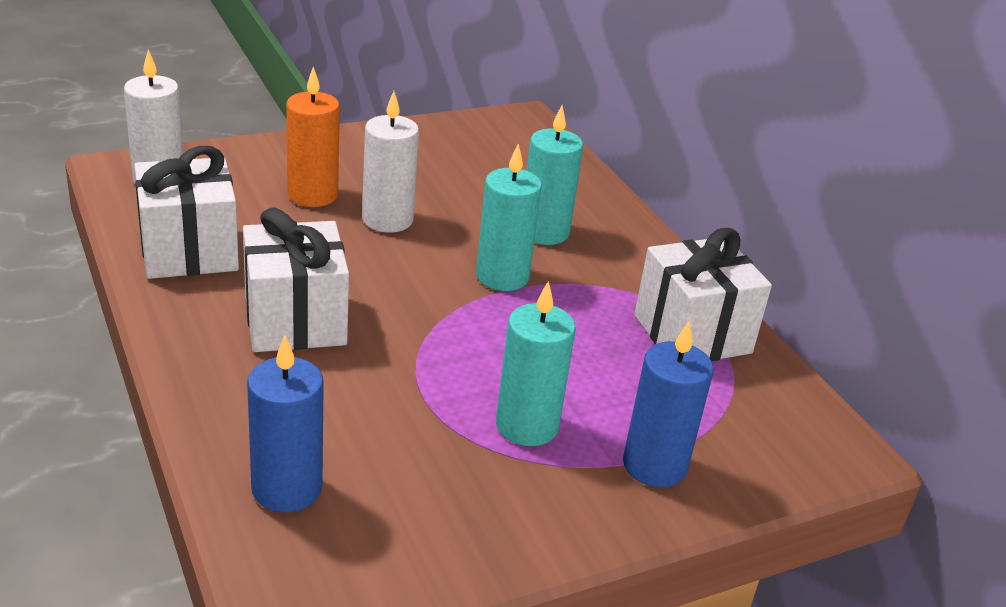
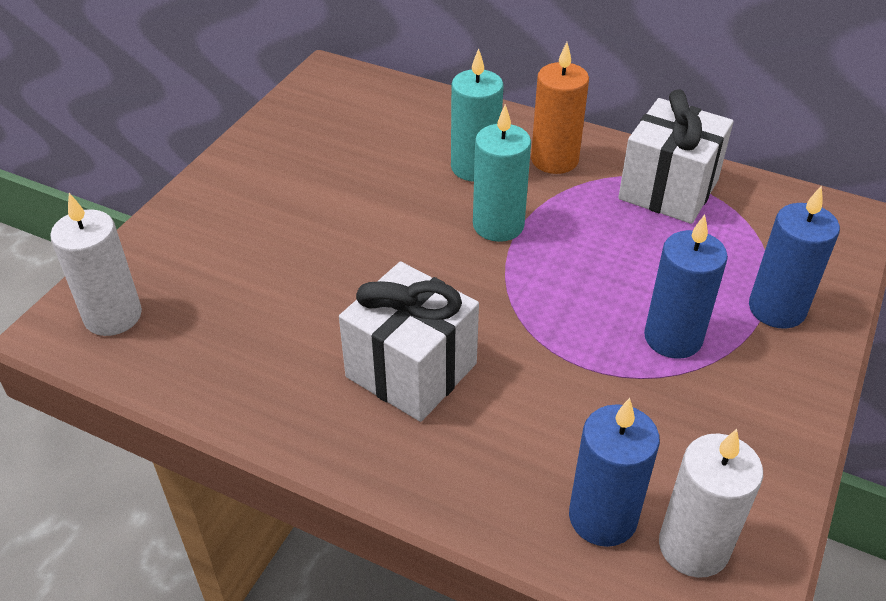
camera: 35 degrees left, 10 degrees up
white gift [134,146,239,279] -> none
orange candle [286,67,340,207] -> orange candle moved to [531,42,589,174]
white candle [362,91,419,233] -> white candle moved to [659,429,763,578]
turquoise candle [496,281,576,446] -> blue candle [644,215,728,359]

